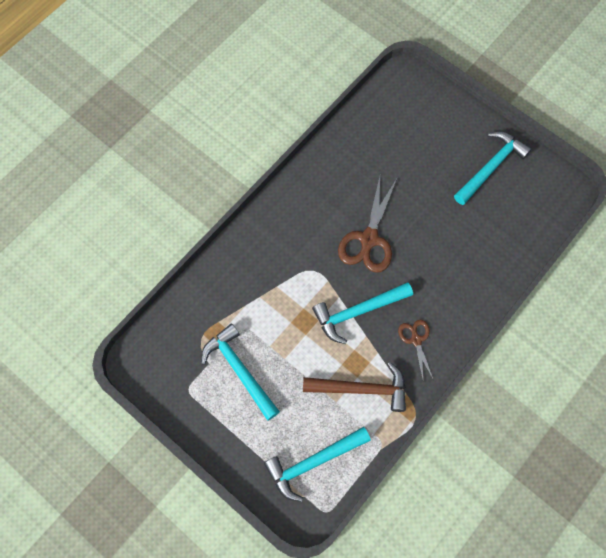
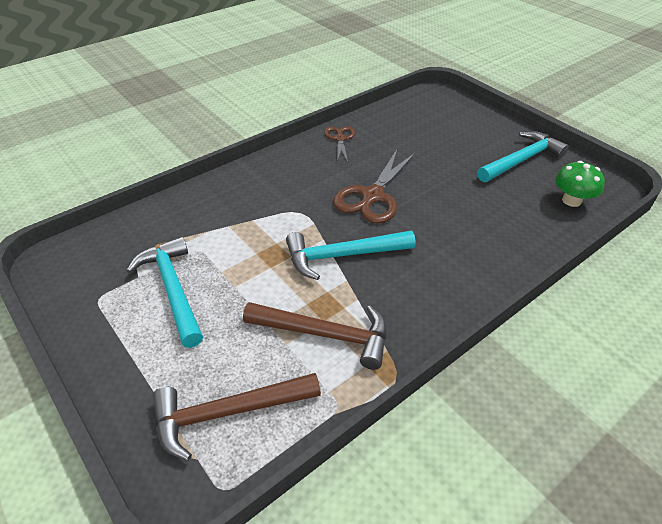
camera: 10 degrees right, 25 degrees down
turquoise hammer [264,427,371,502] -> brown hammer [153,373,321,461]
brown scissors [398,320,434,381] -> brown scissors moved to [325,127,355,162]
none -> green mushroom [555,161,605,207]

